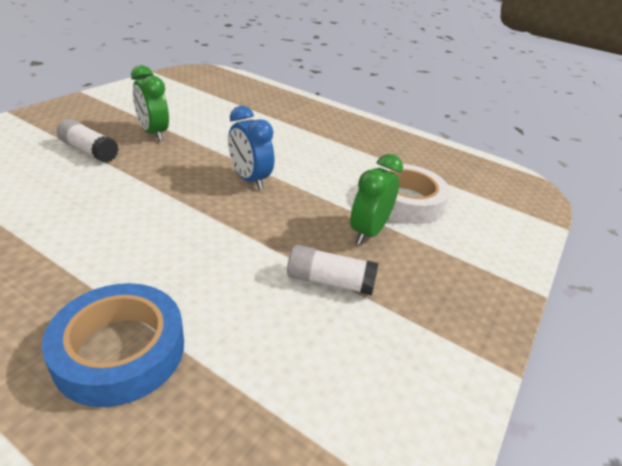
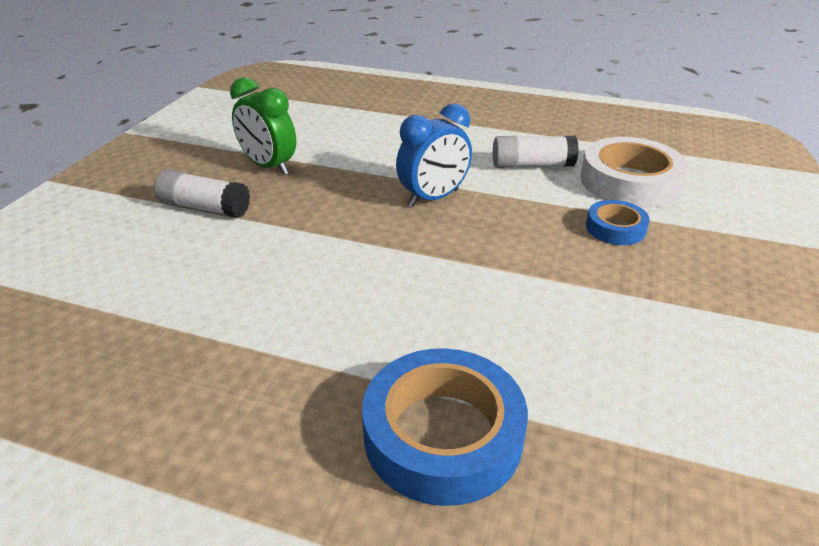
camera: 10 degrees left, 0 degrees up
blue clock [228,106,274,190] -> blue clock turned 75 degrees counterclockwise [396,103,472,207]
white glue stick [287,245,378,295] -> white glue stick moved to [493,136,579,168]
green clock [350,154,403,245] -> blue tape [586,200,650,245]

